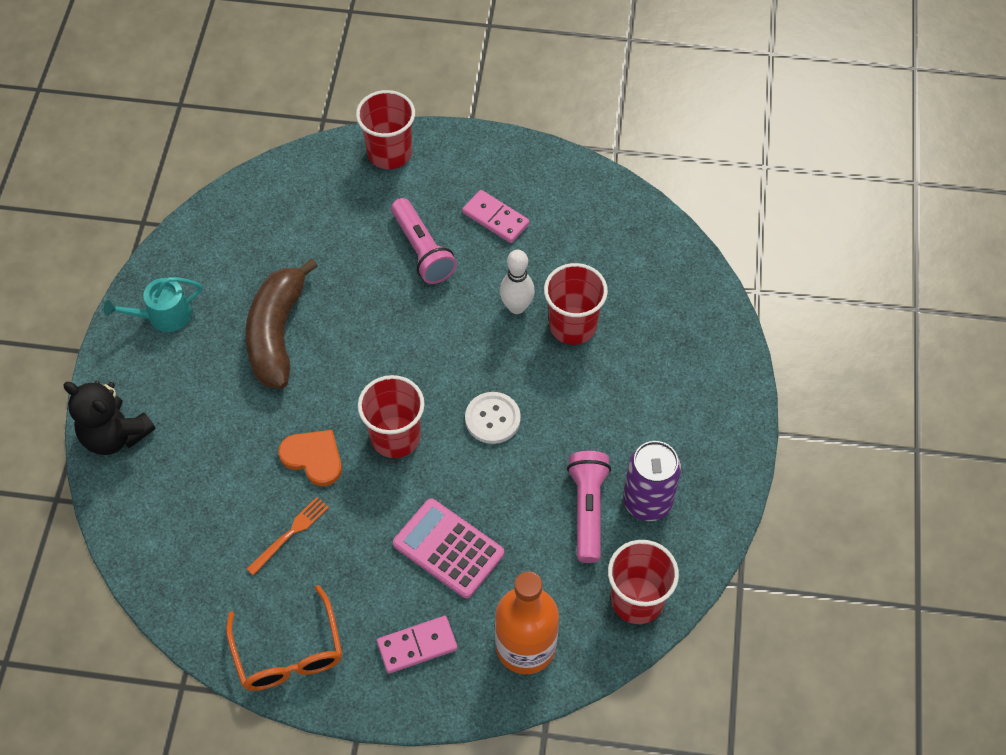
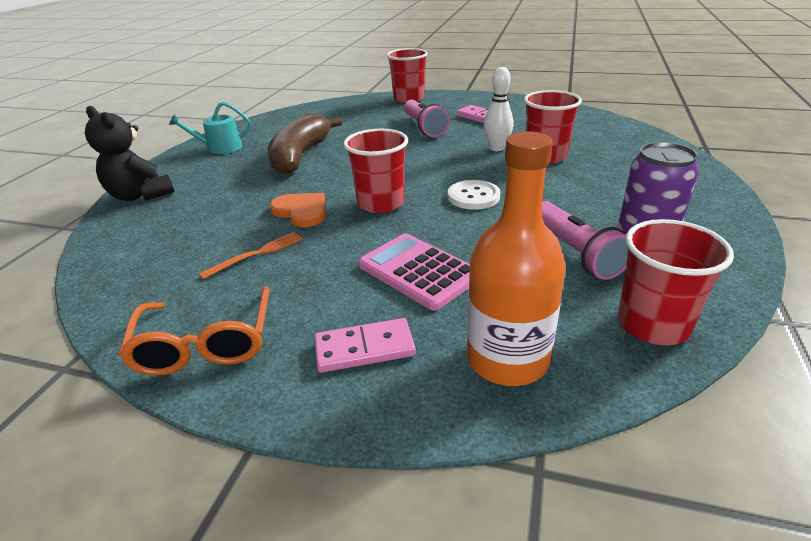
camera: 10 degrees right, 25 degrees down
pink flashlight [567,451,611,563] -> pink flashlight turned 150 degrees clockwise [542,201,628,280]

